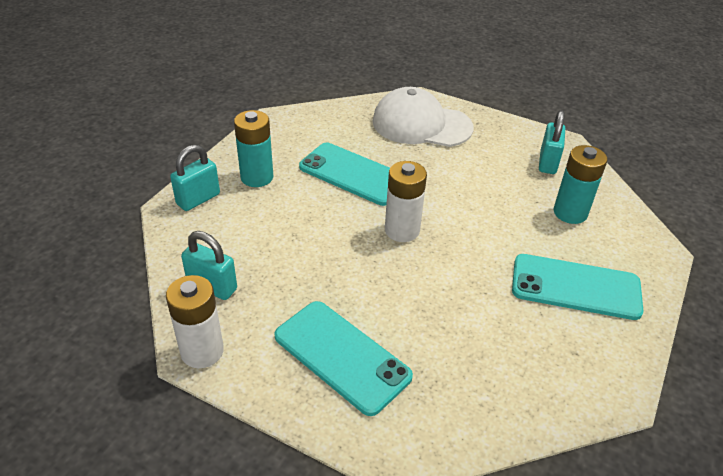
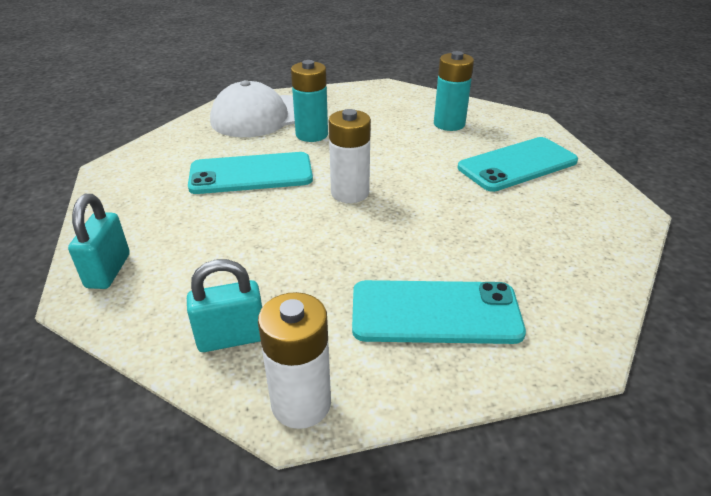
camera: 40 degrees left, 5 degrees down
turquoise battery [234,110,273,187] -> turquoise battery moved to [291,60,328,142]
turquoise padlock [539,110,565,174] -> none

